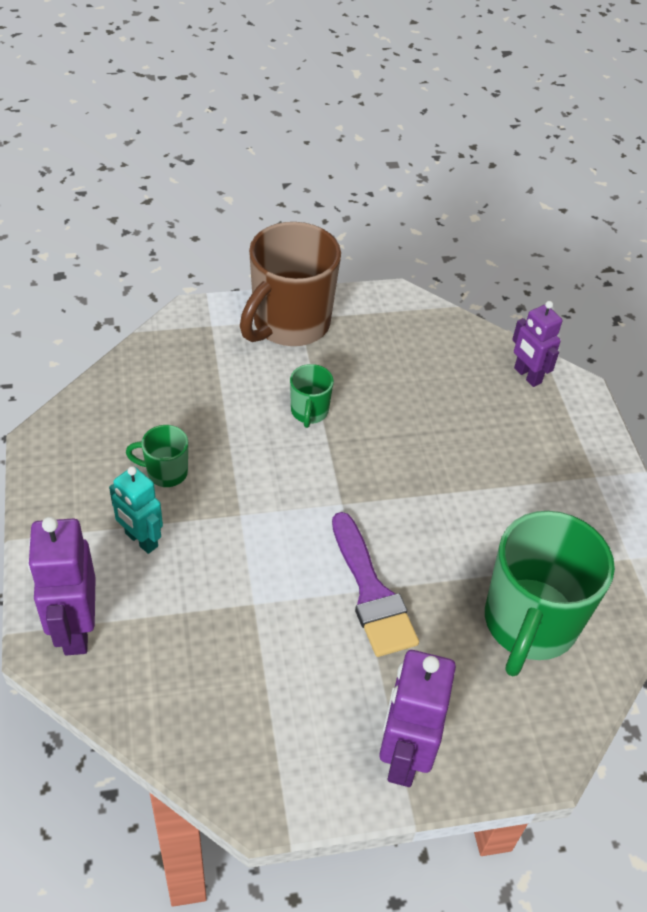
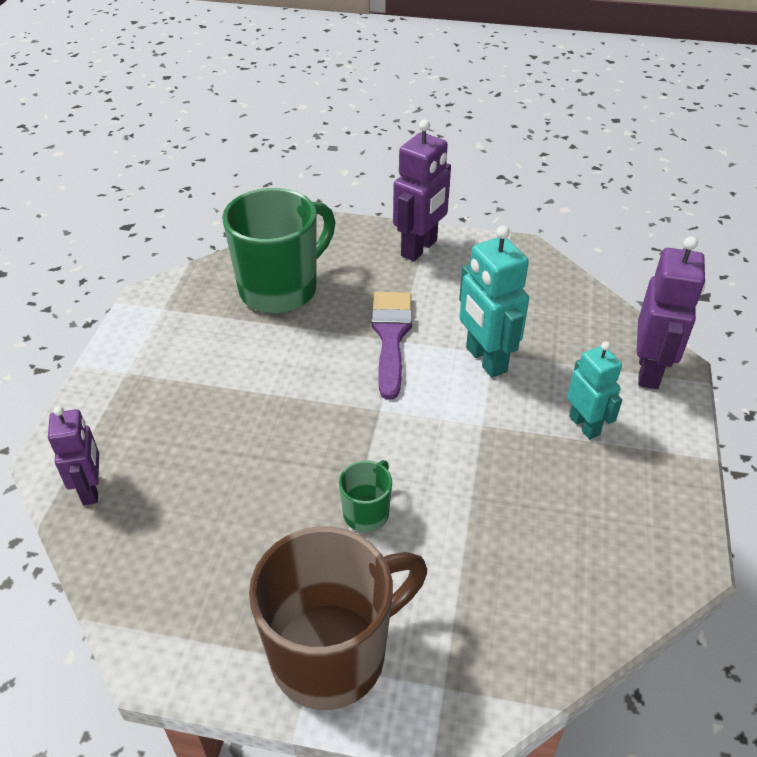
camera: 155 degrees left, 5 degrees down
green mug [126,425,188,487] -> none
none -> turquoise robot [459,225,529,378]

